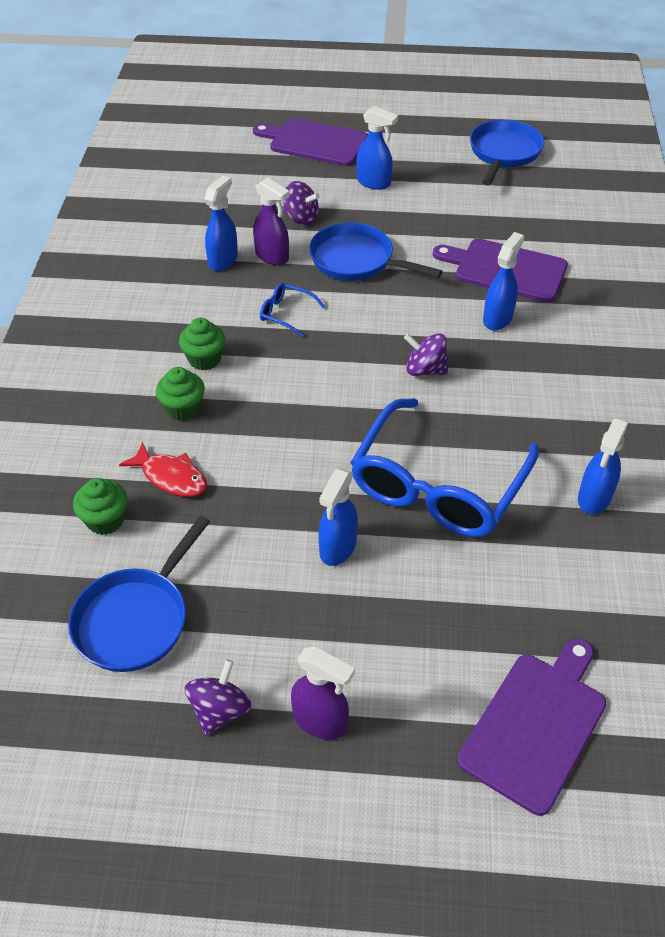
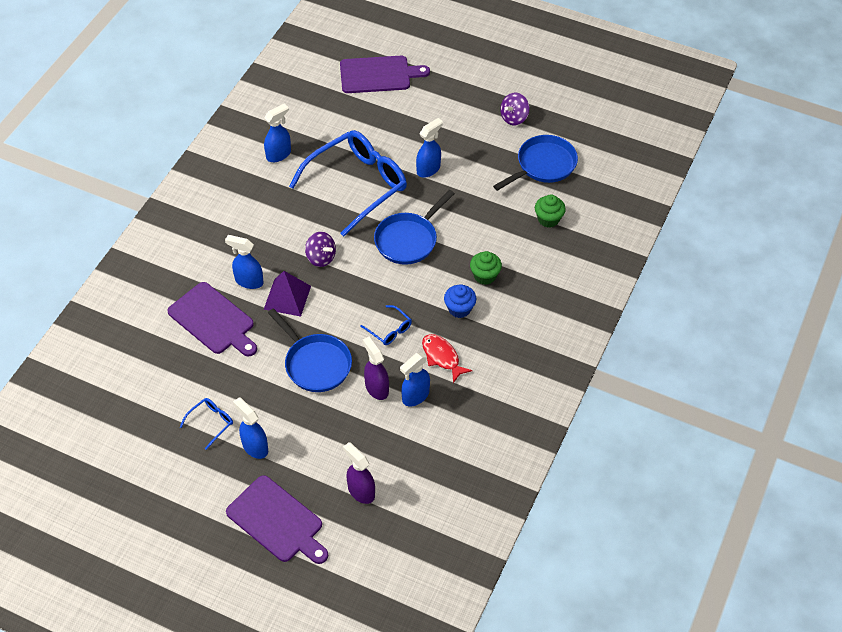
camera: 160 degrees left, 5 degrees up
red fish [119,442,207,497] -> red fish moved to [422,334,472,383]
green cupcake [179,318,225,371] -> blue cupcake [444,284,476,318]
purple spinning top [283,181,320,225] -> none
purple spray bottle [291,647,355,740] -> purple spray bottle moved to [343,442,375,504]
purple cutting board [457,638,606,816] -> purple cutting board turned 150 degrees counterclockwise [340,56,430,93]
blue pan [470,120,544,186] -> blue pan moved to [374,190,455,265]
blue spray bottle [483,232,524,331] -> blue spray bottle turned 60 degrees clockwise [225,235,264,289]
none -> blue glasses [180,398,233,450]
none -> purple pyramid [263,271,311,317]

